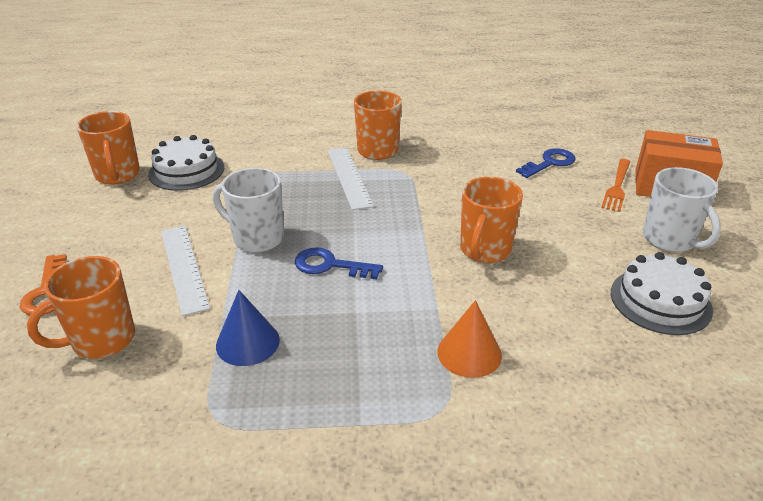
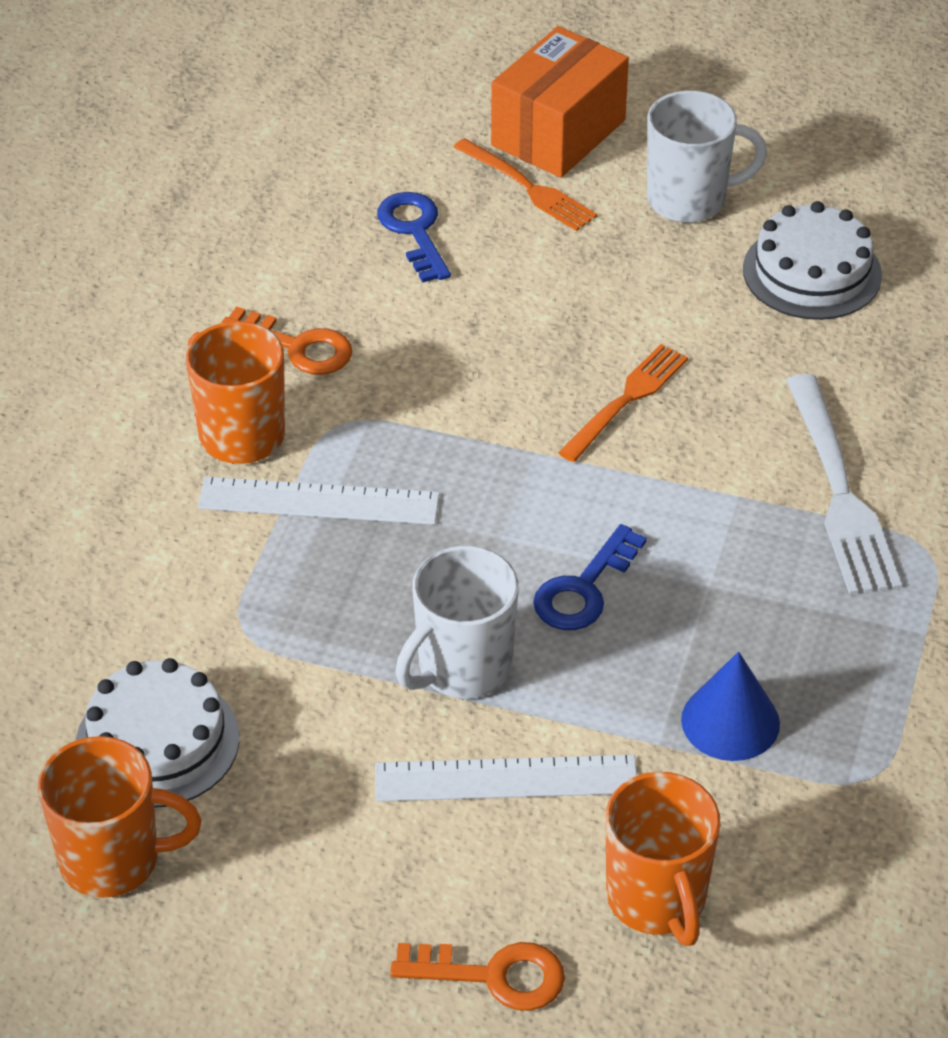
camera: 70 degrees left, 10 degrees up
orange cone [437,300,502,378] -> white fork [786,374,902,595]
orange mug [460,177,523,263] -> orange fork [558,344,688,462]
none -> orange key [221,307,352,375]

